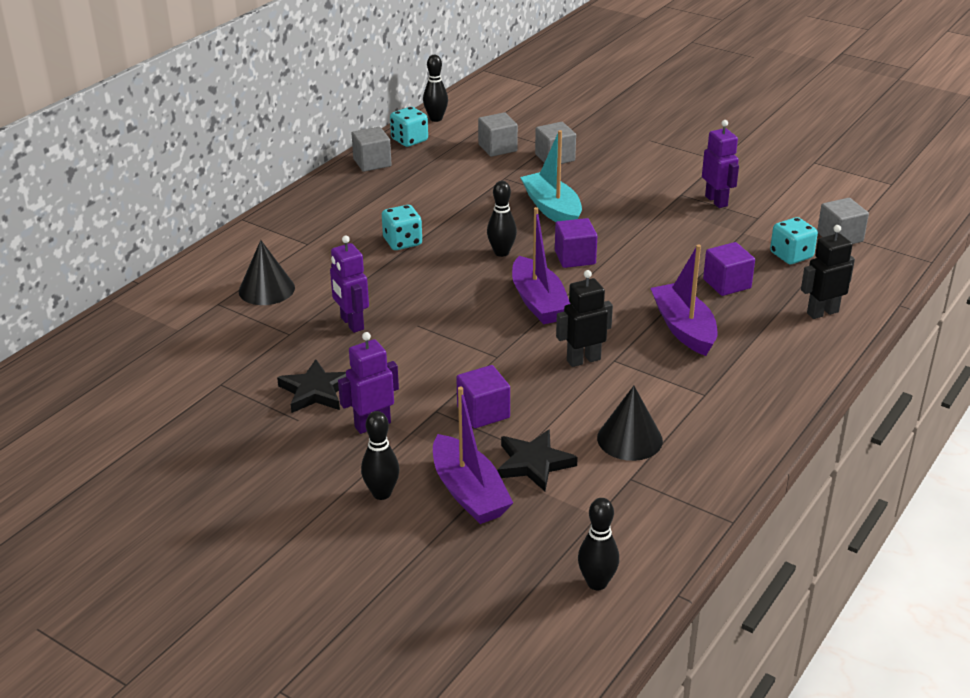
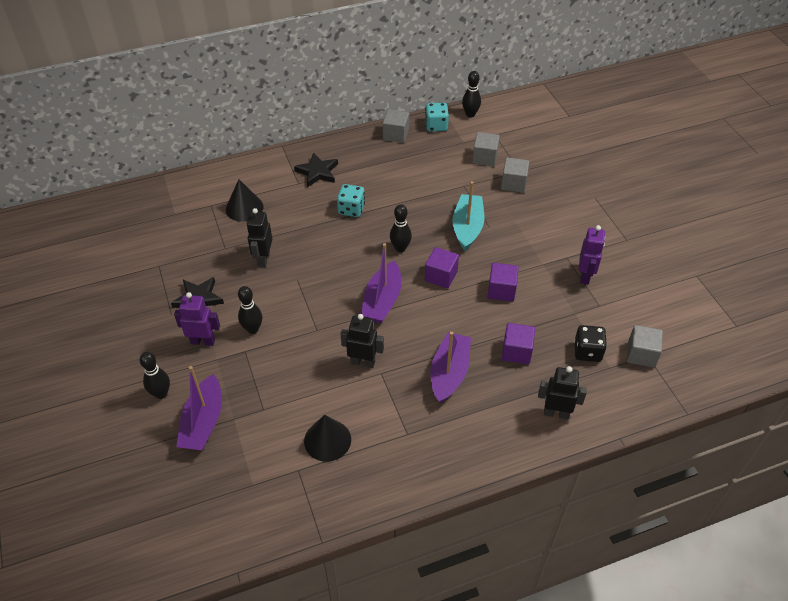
camera: 35 degrees right, 15 degrees up
purple robot [330,235,369,333] -> black robot [247,208,272,267]
purple cube [456,365,510,428] -> purple cube moved to [488,263,519,302]
black star [497,429,578,491] -> black star moved to [294,153,338,187]
black bowling pin [578,498,619,590] -> black bowling pin moved to [238,286,262,334]
turquoise dice [770,217,818,264] -> black dice [574,325,607,362]

